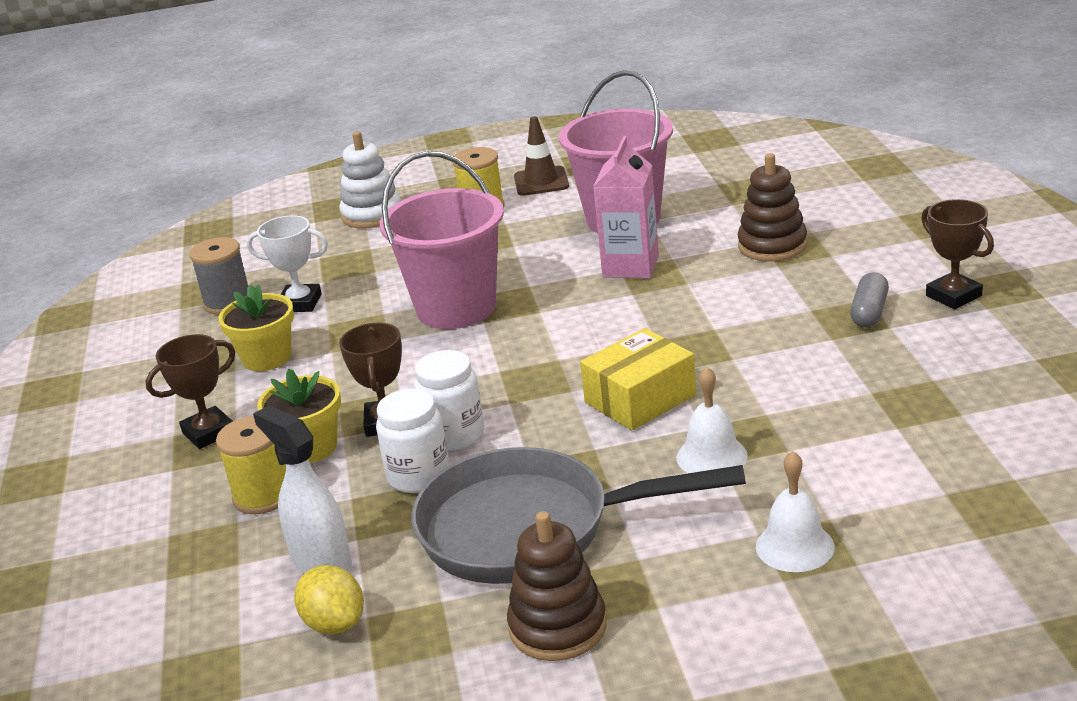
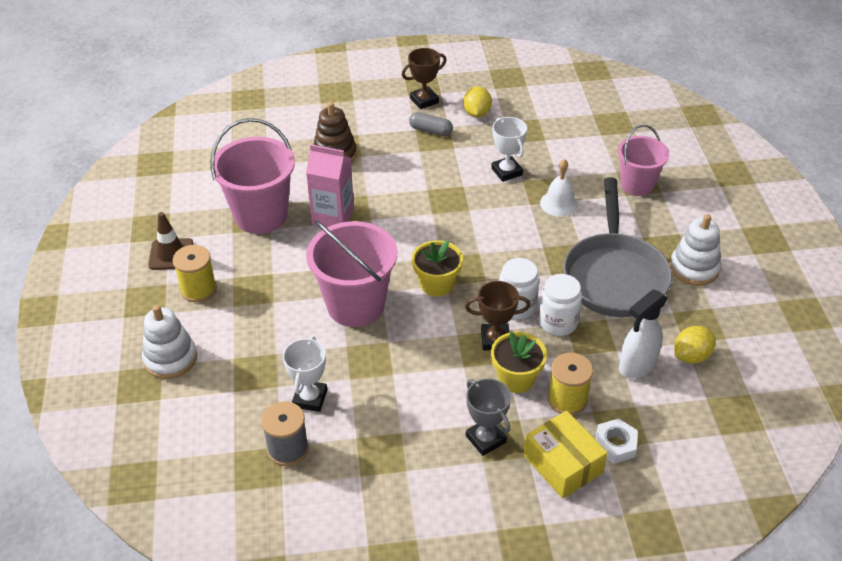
camera: 90 degrees left, 15 degrees up
brown trophy [146,334,235,449] -> grey trophy [466,378,511,456]
yellow flower pot [218,284,294,371] -> yellow flower pot moved to [412,240,463,297]
brown stacking toy [507,511,607,661] -> white stacking toy [670,214,721,286]
yellow box [580,328,696,430] -> yellow box moved to [524,411,608,499]
white bell [756,451,835,572] -> pink bucket [618,125,669,196]
none -> yellow lemon [463,86,492,117]
none -> white trophy [491,117,527,182]
none -> white nut [596,418,638,464]

